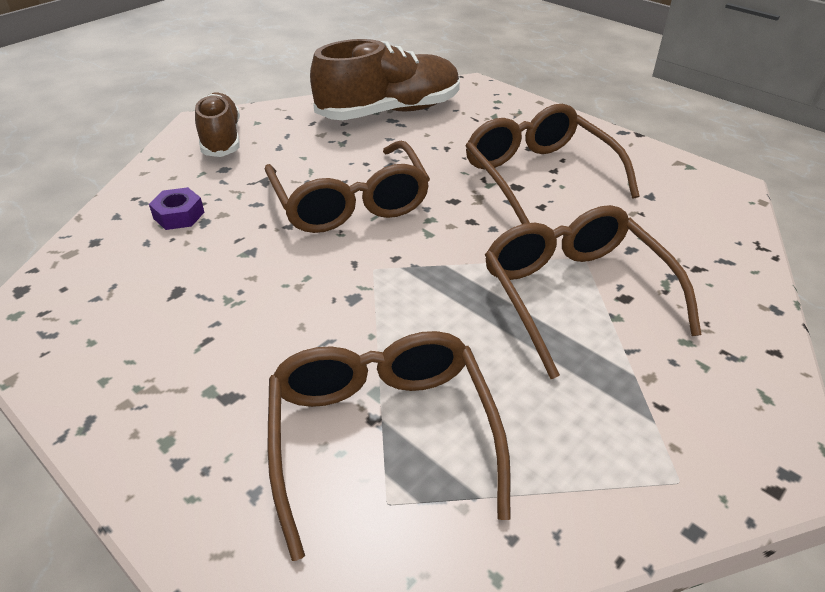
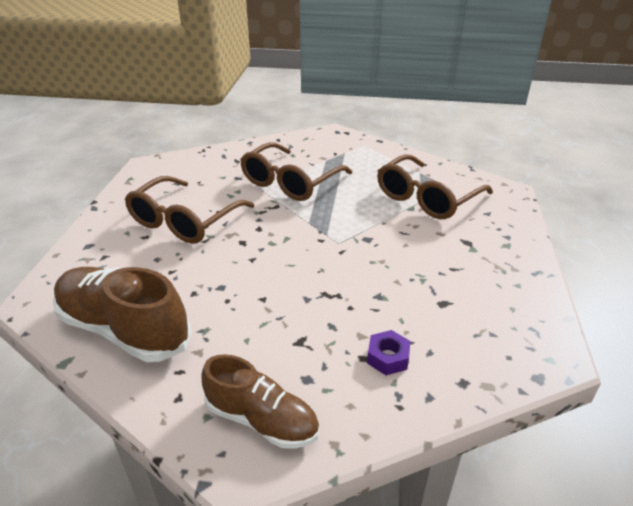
camera: 125 degrees left, 5 degrees down
brown shoe [195,93,240,157] -> brown shoe turned 105 degrees counterclockwise [201,354,319,448]
brown glasses [265,141,430,233] -> none

